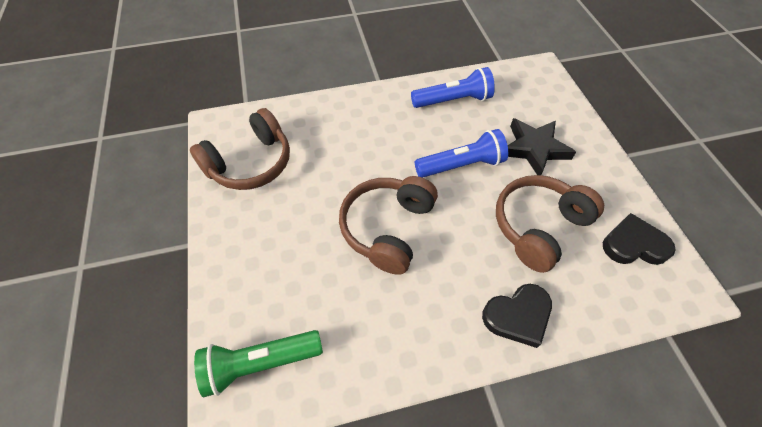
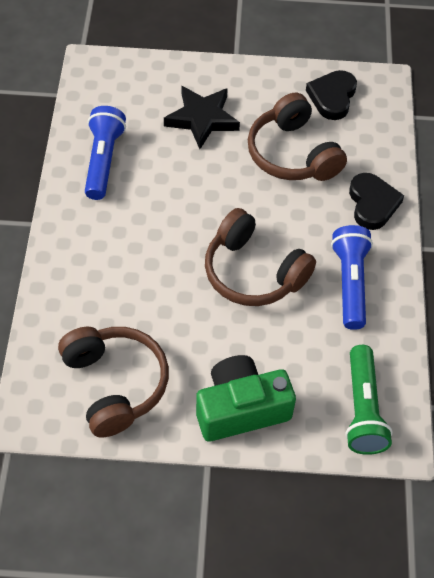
camera: 75 degrees left, 0 degrees up
blue flashlight [415,129,508,178] -> blue flashlight moved to [331,225,373,330]
none -> green camera [196,355,296,442]

